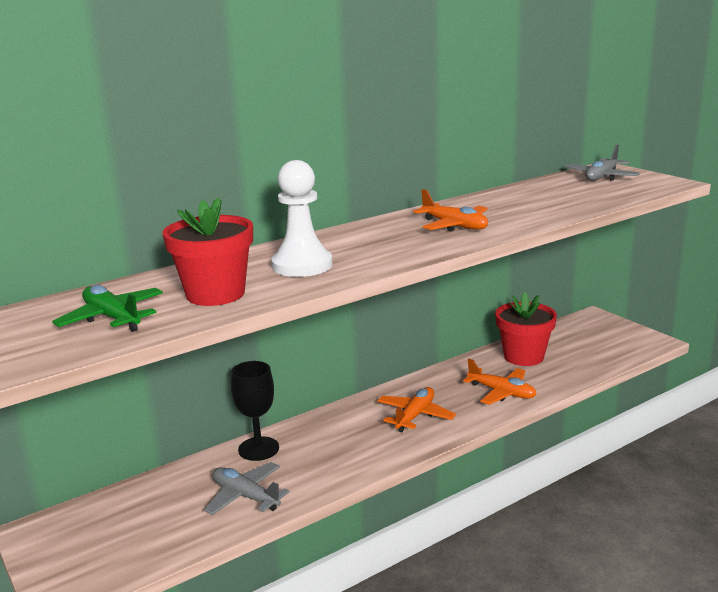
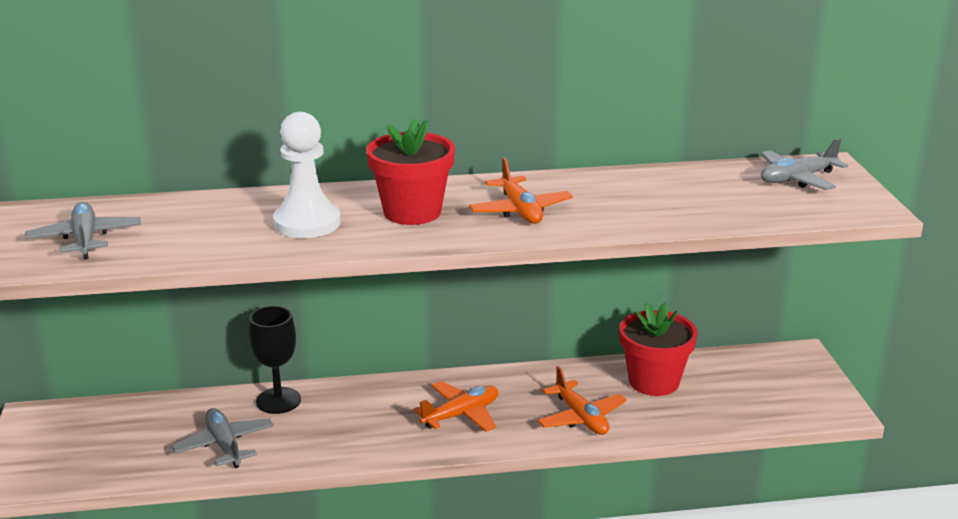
camera: 25 degrees right, 5 degrees up
green plane [52,285,163,332] -> grey plane [25,202,141,260]
red flower pot [162,197,253,306] -> red flower pot moved to [366,118,455,225]

